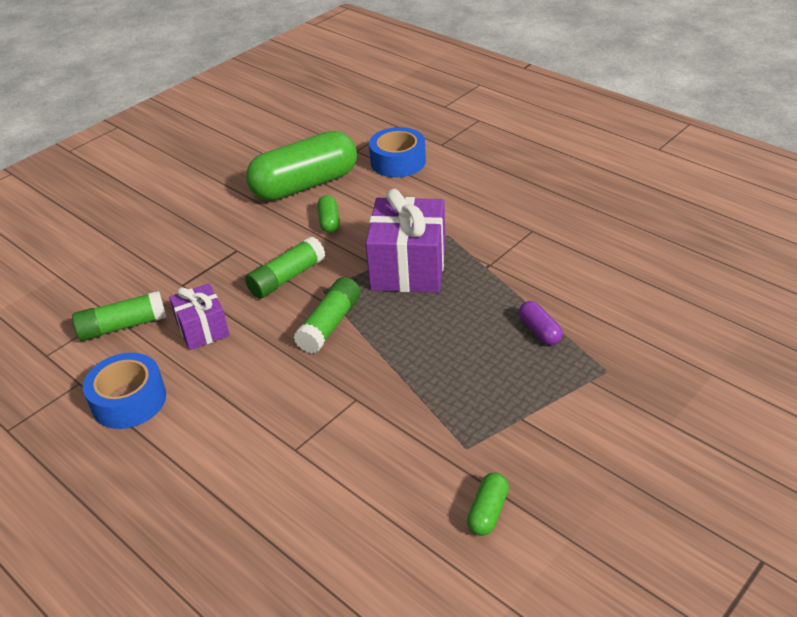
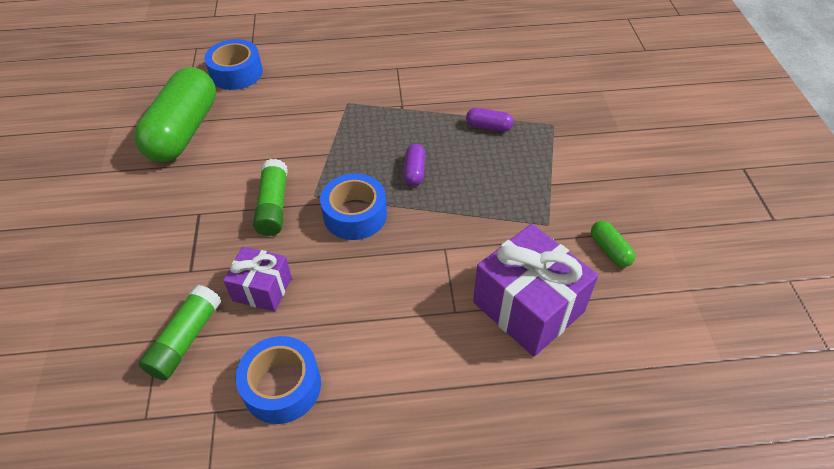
camera: 50 degrees left, 10 degrees up
green glue stick [294,277,361,354] -> blue tape [320,173,387,240]
green capsule [317,195,340,233] -> none
purple gift [366,189,445,293] -> purple gift moved to [473,224,598,357]
none -> purple capsule [403,144,426,186]

